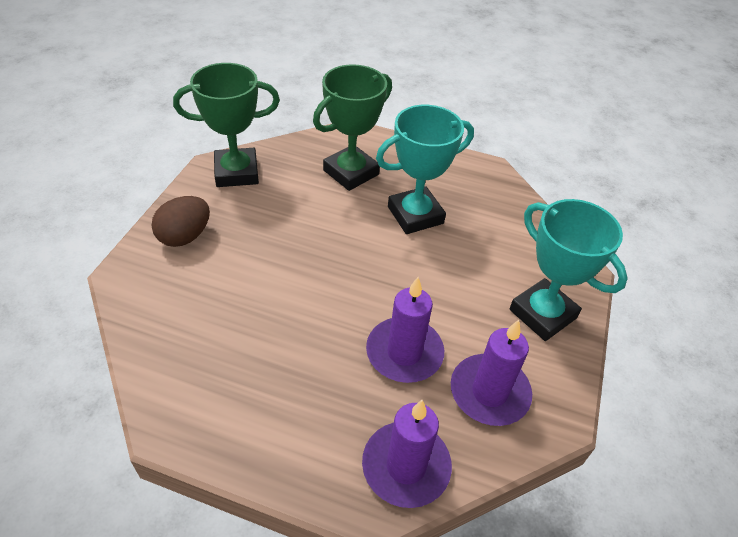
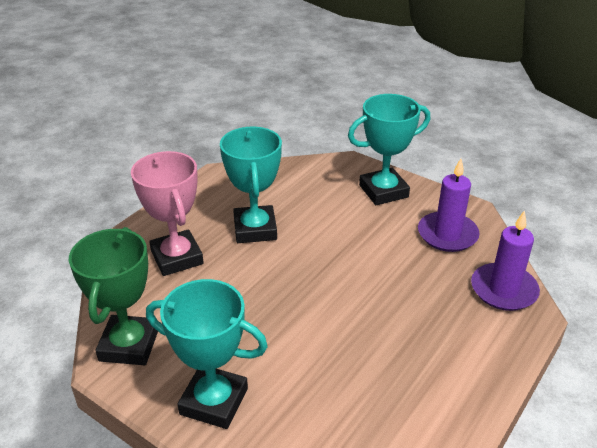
camera: 70 degrees left, 10 degrees down
brown egg [151,196,210,247] -> turquoise trophy [146,279,268,429]
green trophy [313,64,392,191] -> pink trophy [131,151,204,276]
purple candle [366,277,444,383] -> none

